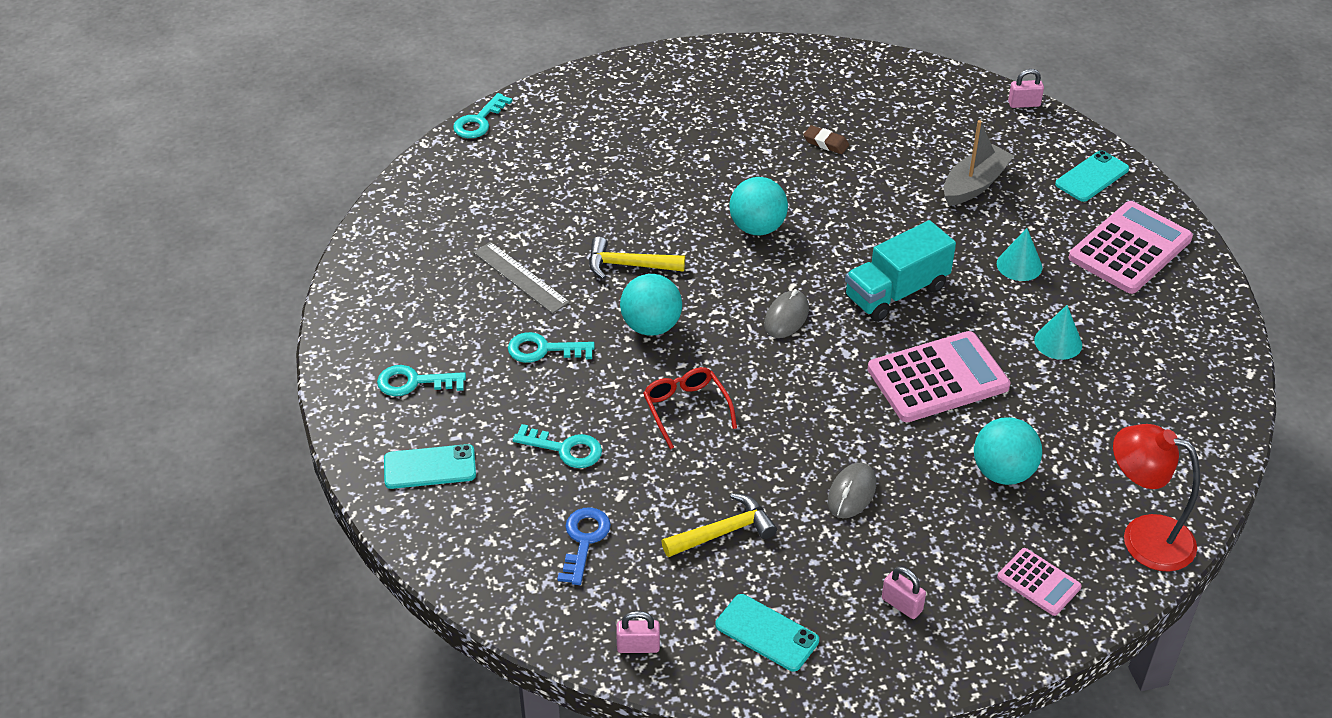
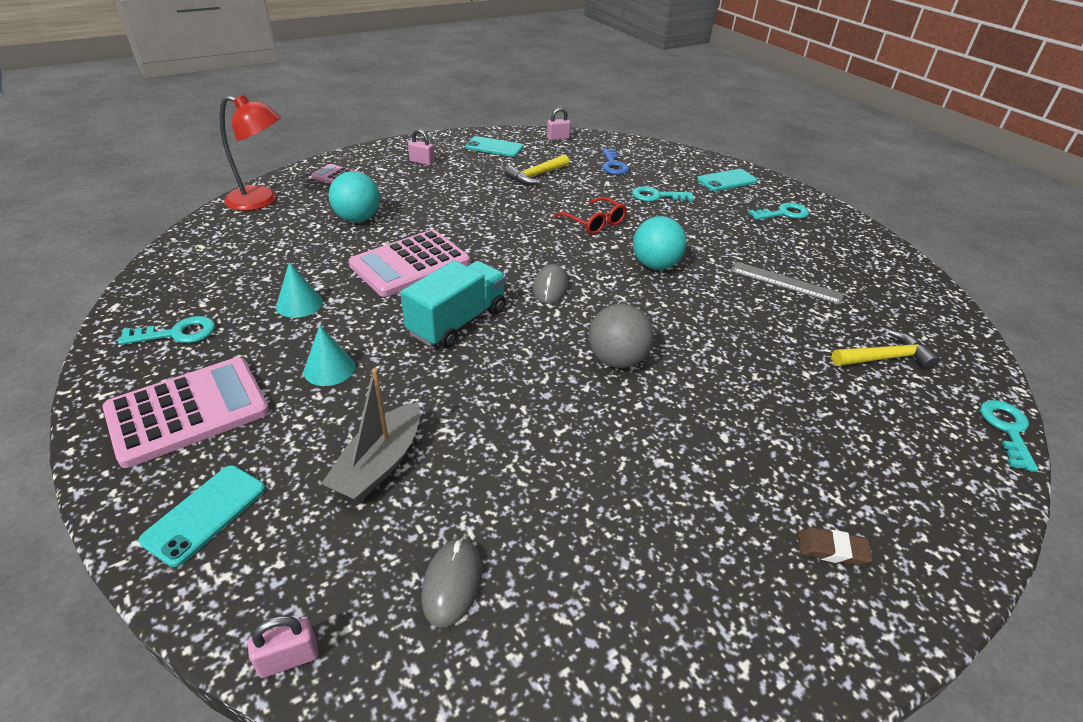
camera: 160 degrees right, 5 degrees down
turquoise key [508,332,595,363] -> turquoise key moved to [118,316,215,345]
yellow hammer [589,237,685,280] -> yellow hammer moved to [832,330,939,370]
turquoise ball [729,177,788,236] -> grey ball [589,304,654,368]
brown eraser [803,125,849,154] -> brown eraser moved to [798,527,873,566]
grey mouse [828,463,876,518] -> grey mouse moved to [421,537,482,628]
pink calculator [1069,201,1193,294] -> pink calculator turned 150 degrees counterclockwise [103,357,270,468]

